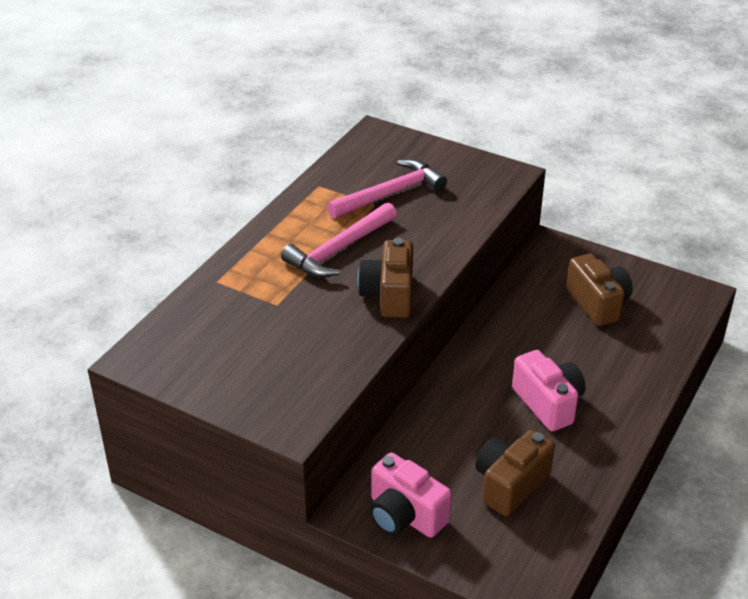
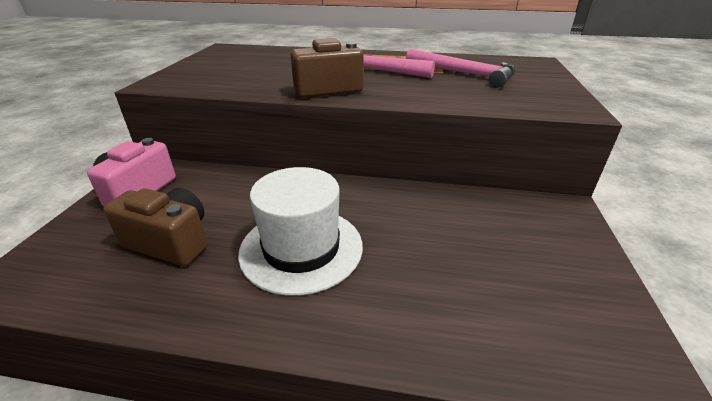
camera: 70 degrees right, 5 degrees down
pink camera [512,350,586,432] -> white hat [238,167,363,296]
brown camera [566,254,633,326] -> none

